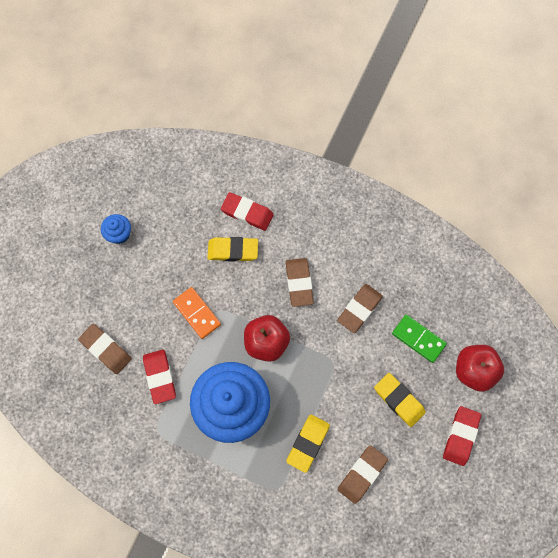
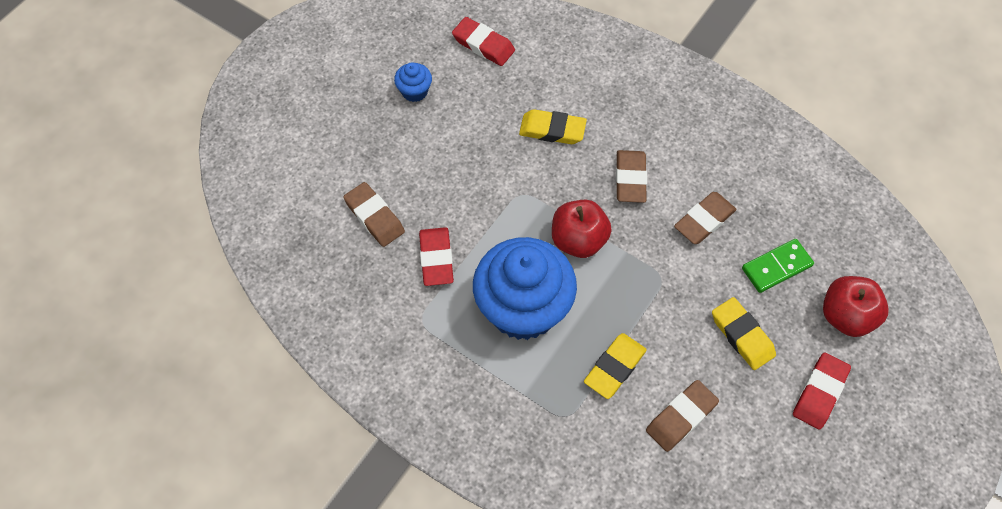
camera: 10 degrees right, 10 degrees down
orange domino [173,287,221,339] -> none
red eraser [221,192,274,231] -> red eraser moved to [452,17,515,66]
green domino [392,315,447,363] -> green domino turned 75 degrees counterclockwise [742,239,814,293]

